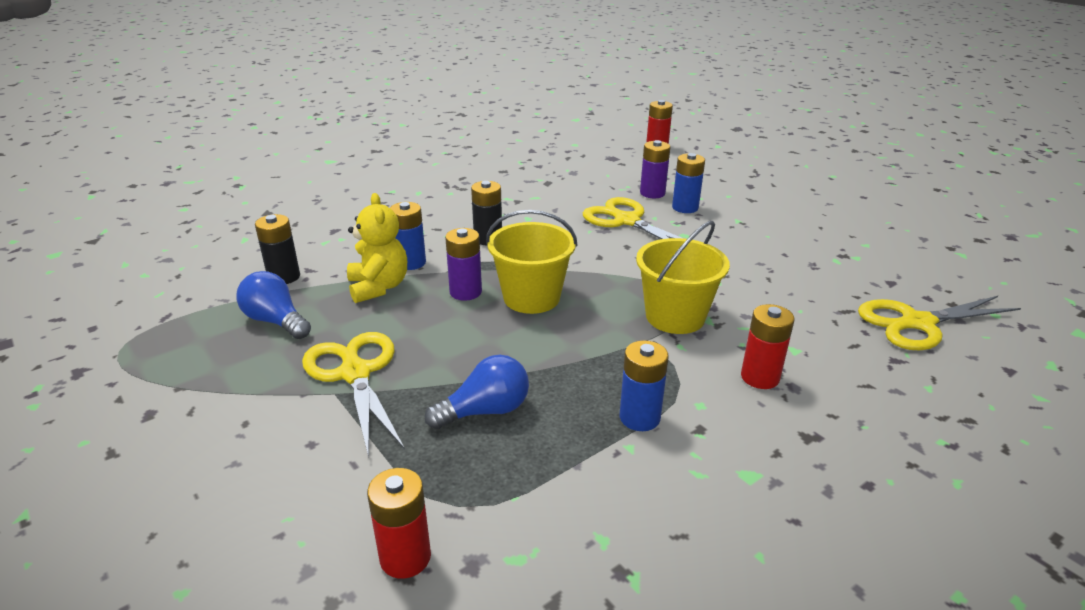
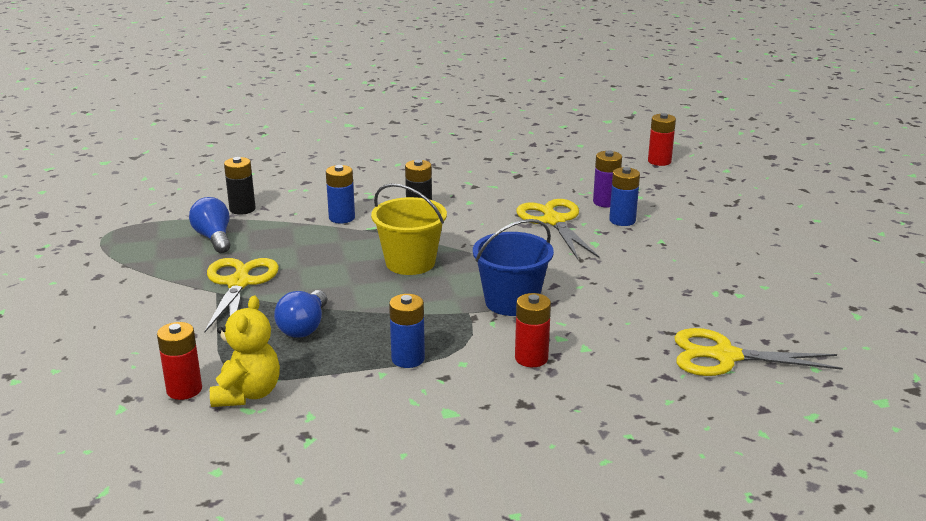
camera: 25 degrees right, 5 degrees down
yellow teddy bear [347,193,407,303] -> yellow teddy bear moved to [210,296,280,407]
blue light bulb [425,355,529,429] -> blue light bulb turned 105 degrees clockwise [274,290,327,338]
purple battery [445,228,482,301] -> none
yellow bucket [636,221,730,334] -> blue bucket [473,219,554,316]

